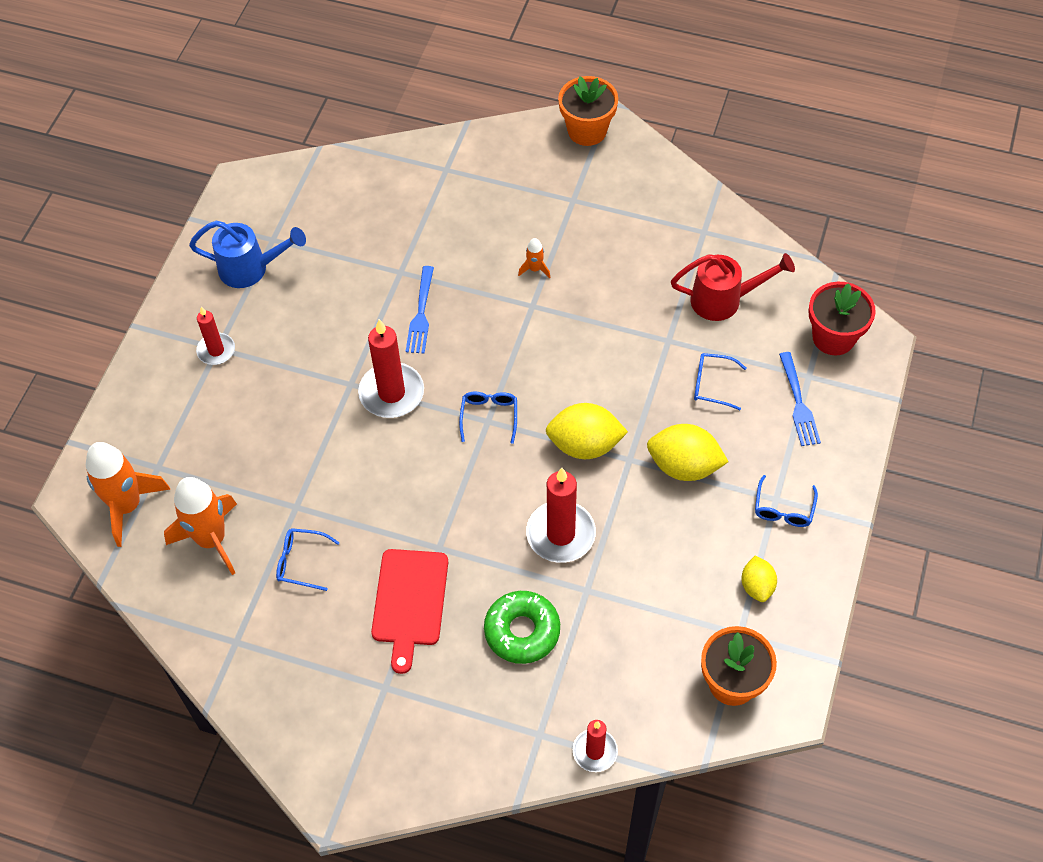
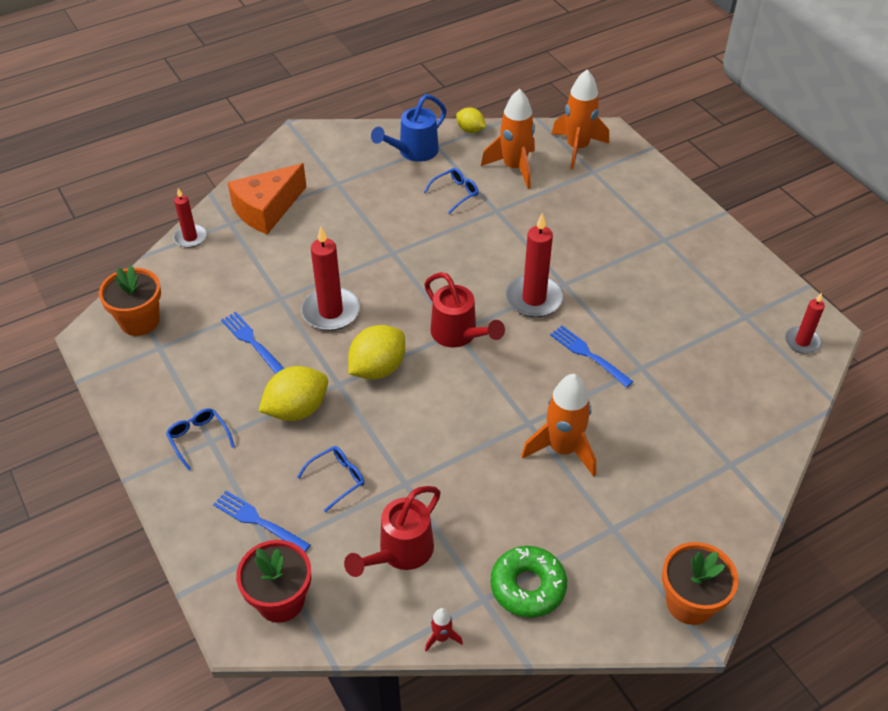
camera: 130 degrees right, 10 degrees down
blue watering can [189,221,306,288] -> blue watering can moved to [371,94,447,162]
red candle [196,307,235,365] -> red candle moved to [785,293,825,354]
red cutting board [371,549,448,674] -> none
blue glasses [459,392,517,444] -> red watering can [424,272,505,348]
green donut [484,591,560,664] -> green donut moved to [490,546,567,618]
orange rocket [518,238,551,278] -> orange rocket [521,374,596,477], size x2.25
yellow lemon [741,555,777,602] -> yellow lemon moved to [456,107,486,133]
none -> blue fork [221,312,285,374]
none -> orange cheese [227,163,307,235]
none -> red rocket [425,608,463,651]

